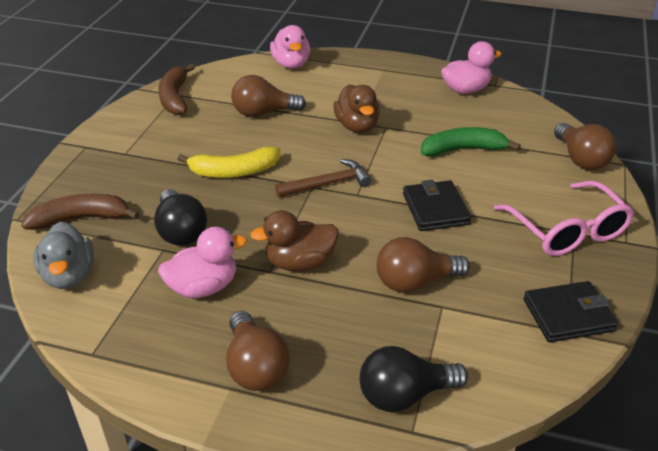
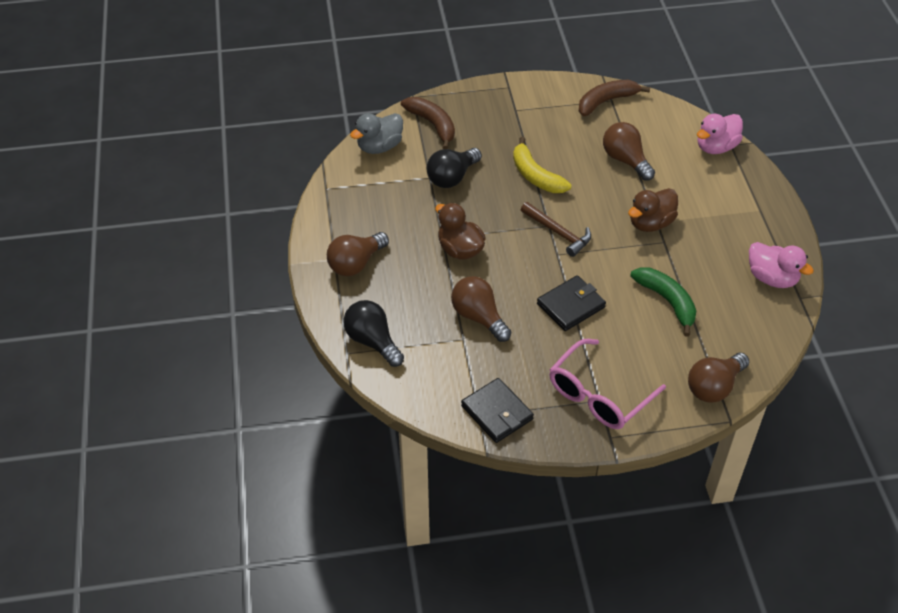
camera: 65 degrees right, 10 degrees up
pink duck [158,227,247,298] -> none

